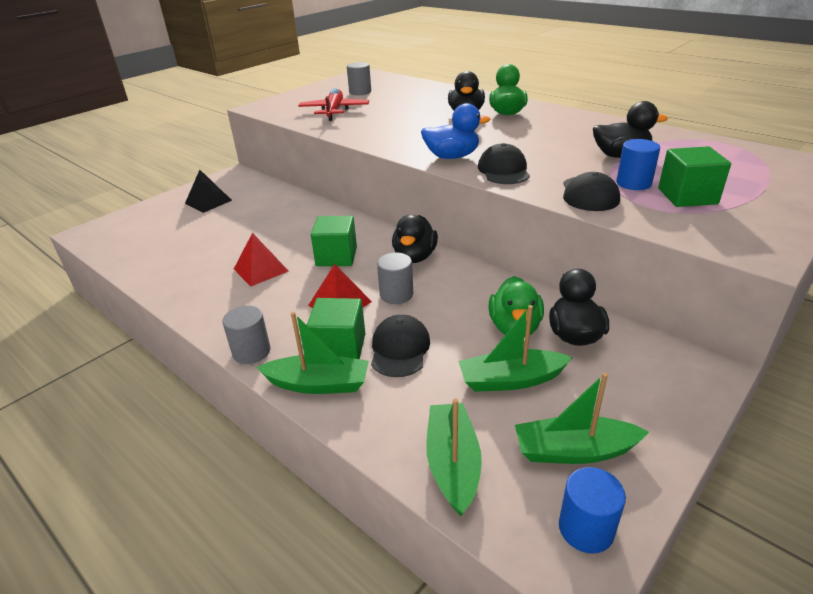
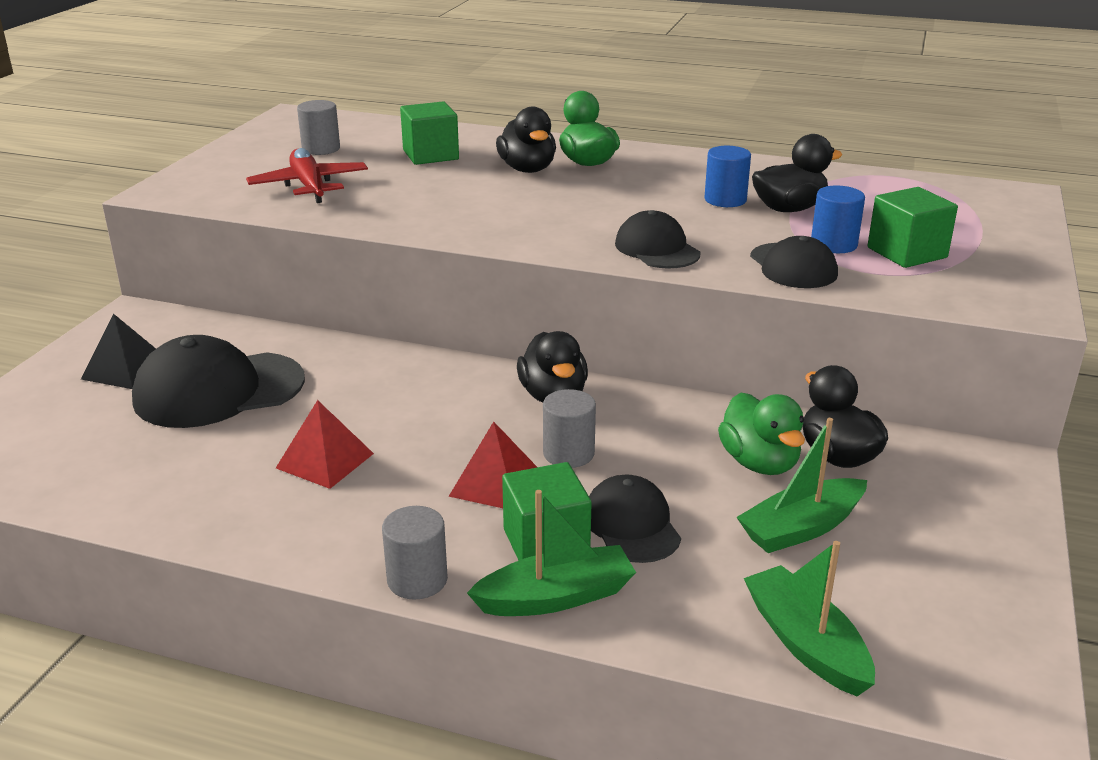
camera: 25 degrees left, 5 degrees down
green cube [311,216,357,266] -> green cube moved to [400,101,459,165]
blue duck [421,103,490,159] -> none
green boat [515,373,649,464] -> none
blue cylinder [559,467,626,554] -> blue cylinder moved to [704,146,751,207]
none -> black cap [132,335,305,428]

